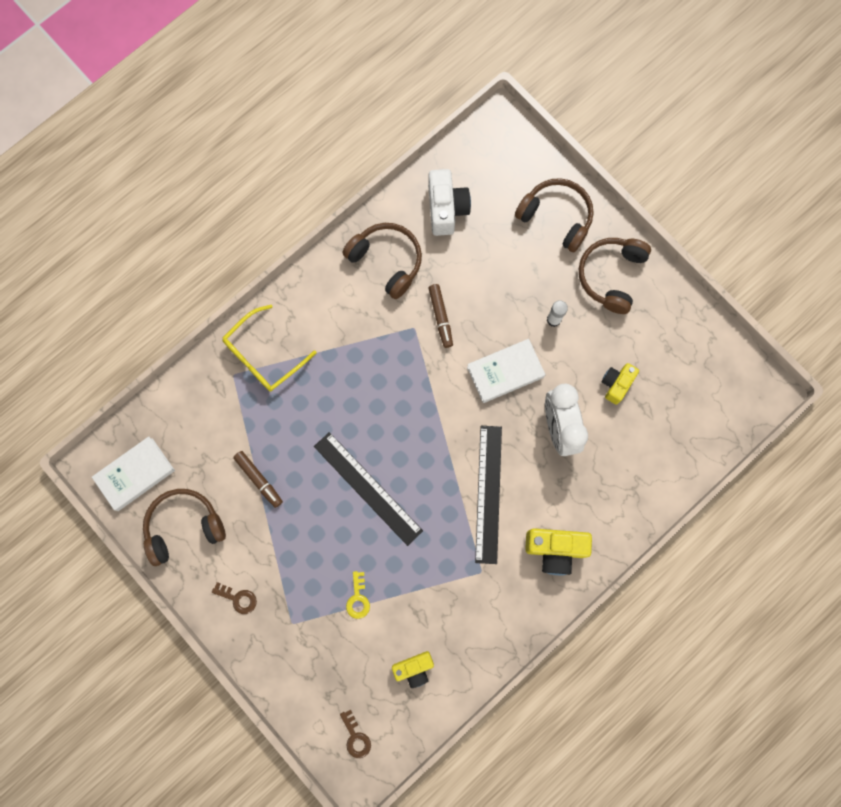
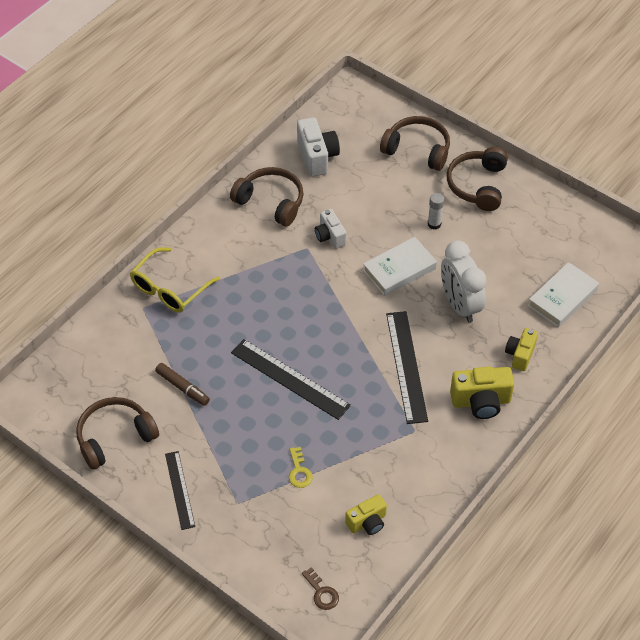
camera: 10 degrees left, 25 degrees down
white book [92,436,175,511] -> white book moved to [528,262,599,327]
brown key [212,582,257,614] -> black ruler [165,451,195,530]
brown marker [428,284,453,348] -> white camera [315,209,347,249]
yellow camera [602,363,639,405] -> yellow camera moved to [505,328,538,371]

